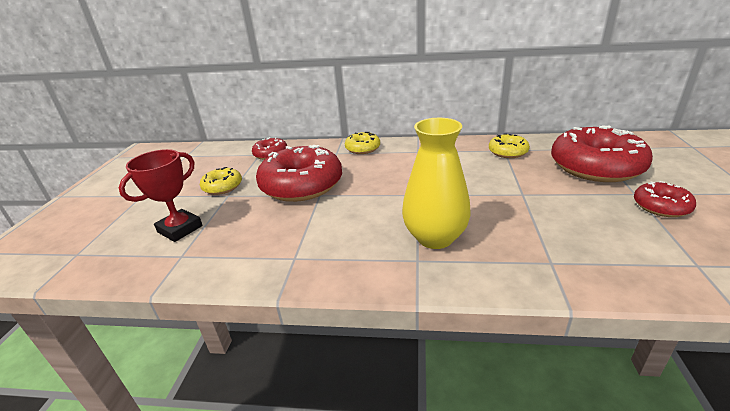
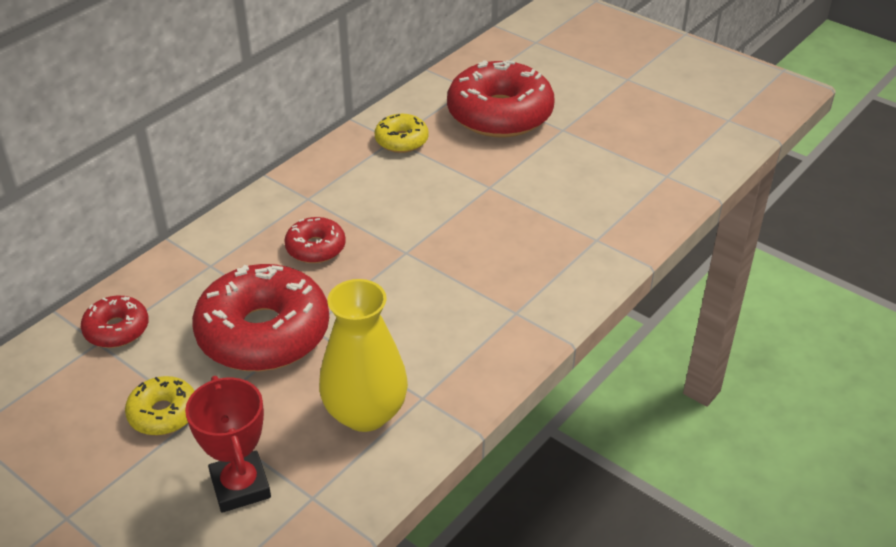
camera: 60 degrees left, 10 degrees up
yellow donut [345,132,380,154] -> none
yellow vase [402,118,471,249] -> yellow vase moved to [319,279,408,432]
red donut [634,181,696,217] -> red donut moved to [284,217,346,263]

